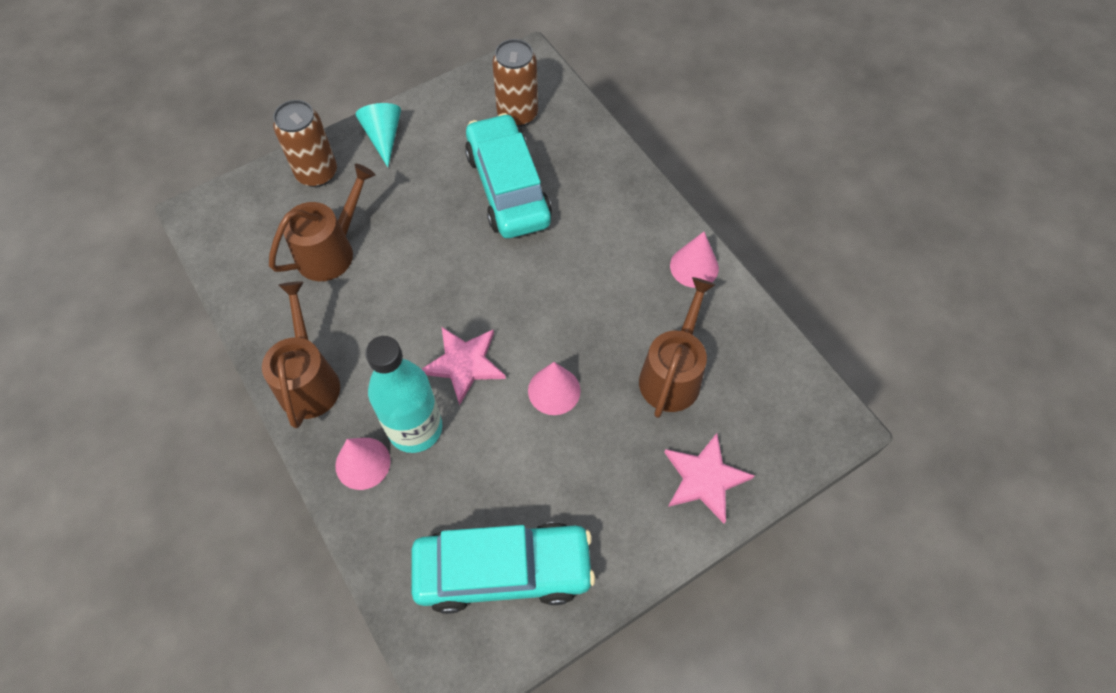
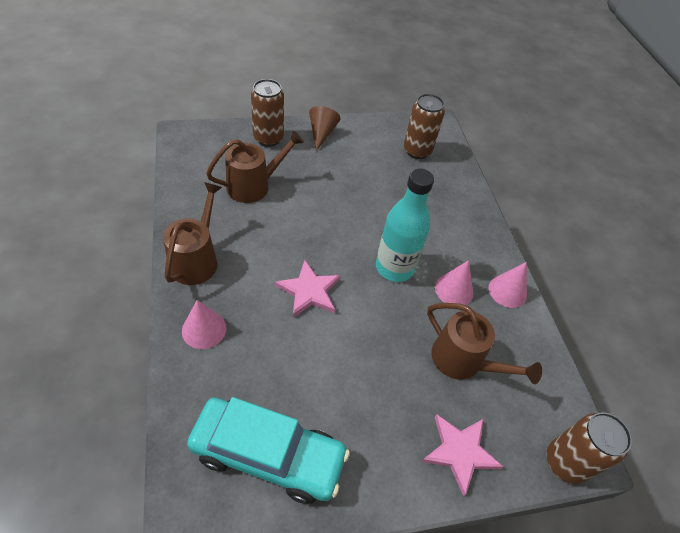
camera: 15 degrees right, 10 degrees down
turquoise cone [355,103,401,167] -> brown cone [309,106,340,151]
turquoise bottle [365,336,442,453] -> turquoise bottle moved to [376,169,434,282]
turquoise car [465,113,552,238] -> none
pink cone [528,362,581,415] -> pink cone moved to [435,260,474,305]
brown watering can [639,277,715,418] -> brown watering can turned 90 degrees clockwise [427,303,542,384]
none -> brown can [547,412,632,484]

